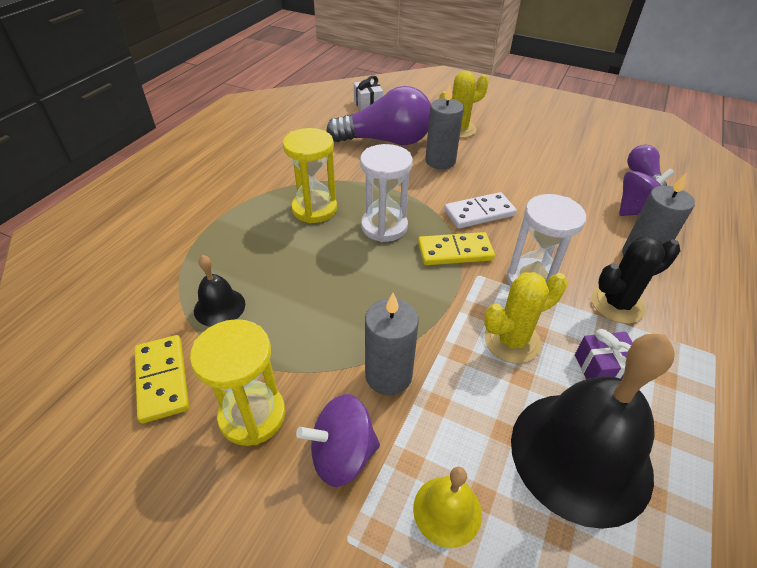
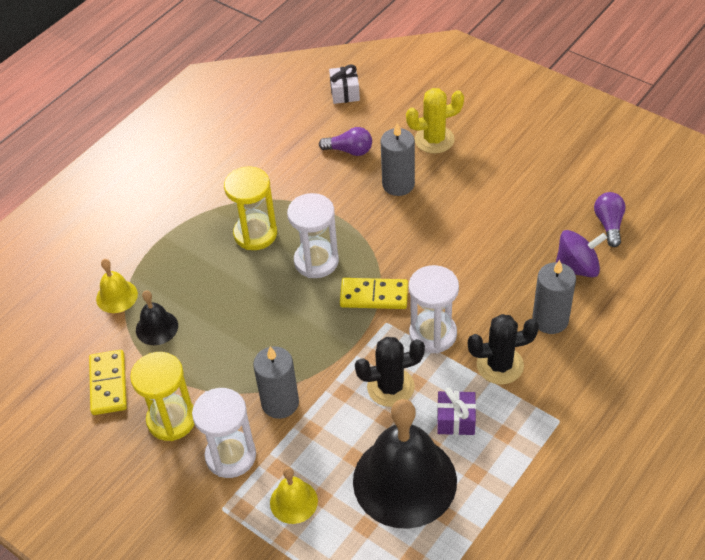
camera: 15 degrees right, 5 degrees up
purple spinning top [296,394,380,487] -> white hourglass [192,388,256,478]
purple light bulb [326,86,431,145] -> purple light bulb [319,127,372,156], size x0.48
white domino [444,192,517,229] -> none
yellow cactus [484,272,567,363] -> black cactus [355,337,425,407]
none -> yellow bell [96,259,138,313]

